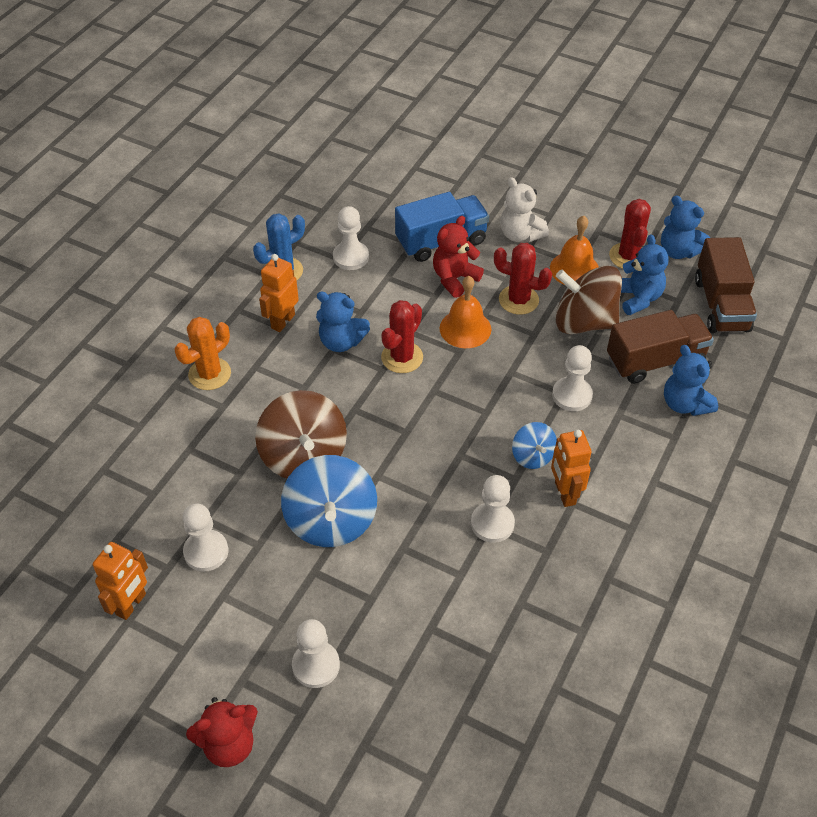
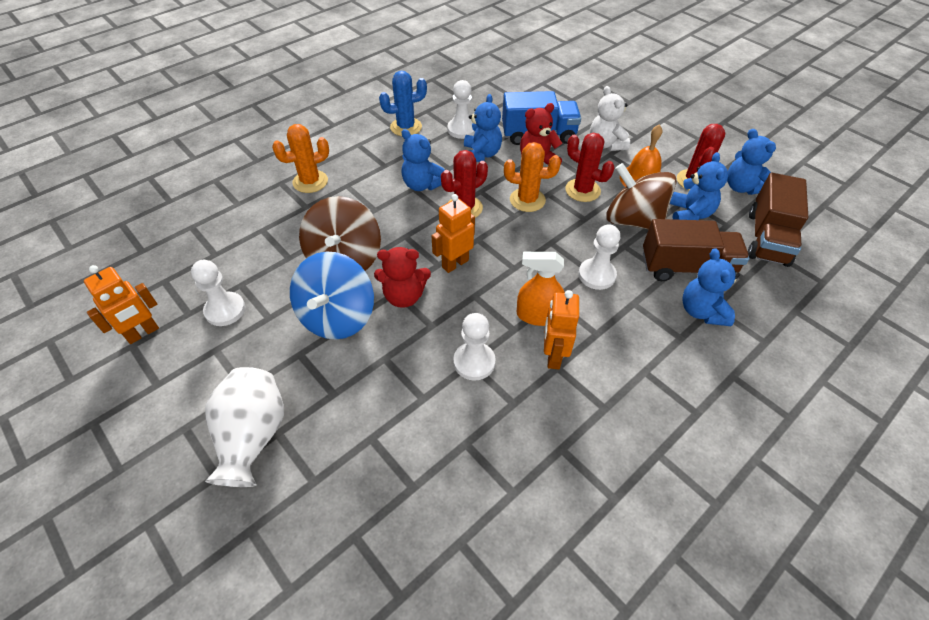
camera: 20 degrees right, 0 degrees up
red teddy bear [186,697,258,767] -> red teddy bear moved to [374,247,431,308]
orange robot [259,254,299,332] -> orange robot moved to [432,194,475,273]
white pawn [292,619,340,688] -> white vase [205,367,284,487]
orange bell [440,276,491,348] -> orange cactus [504,142,561,212]
blue spinning top [512,422,557,469] -> orange spray bottle [517,252,565,326]
none -> blue teddy bear [464,94,502,162]

